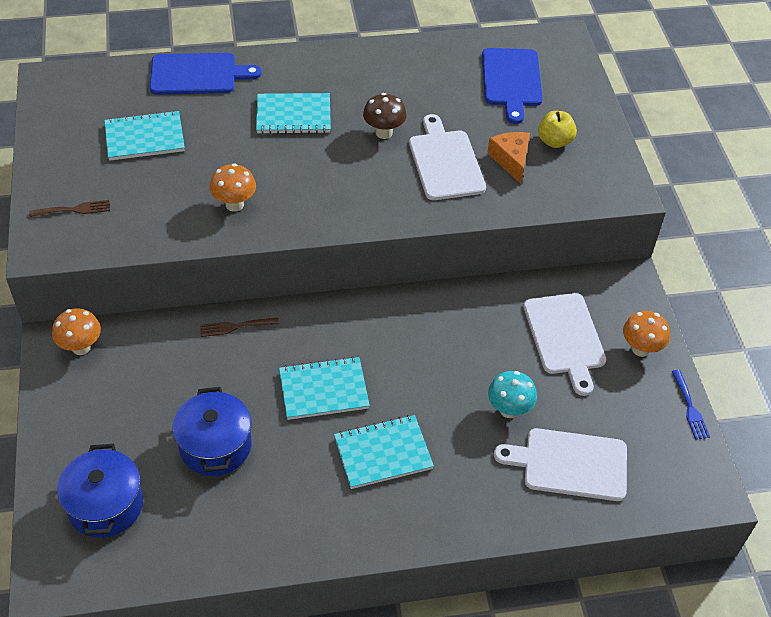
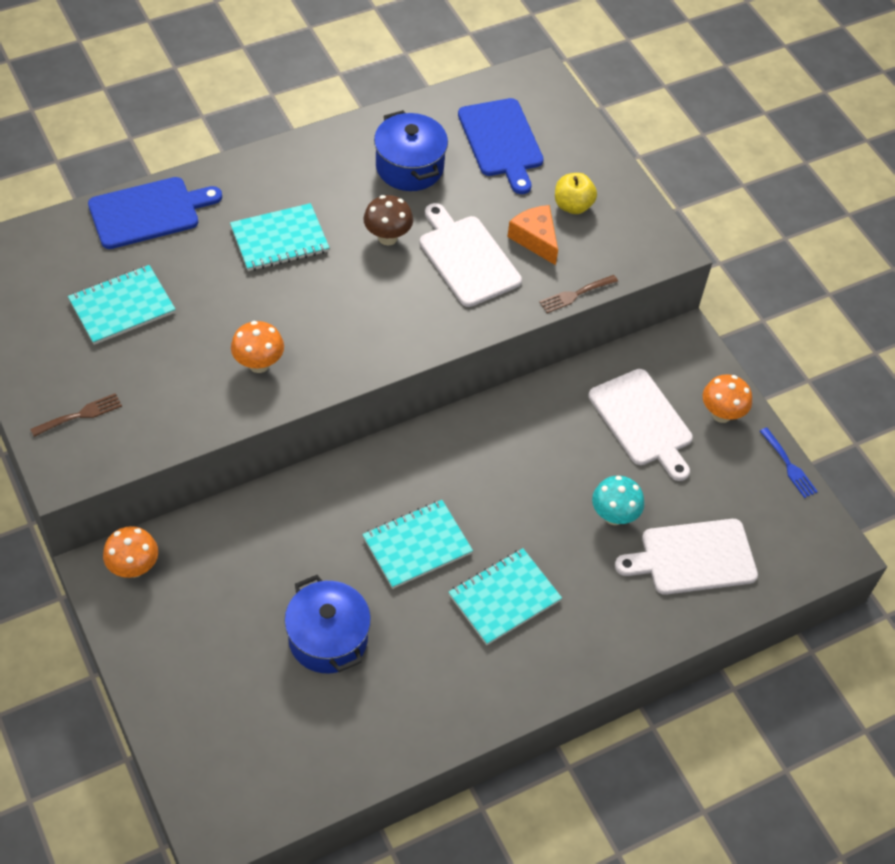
camera: 20 degrees left, 5 degrees up
blue pot [57,444,143,538] -> blue pot moved to [374,110,448,191]
brown fork [200,318,279,337] -> brown fork moved to [539,275,618,313]

